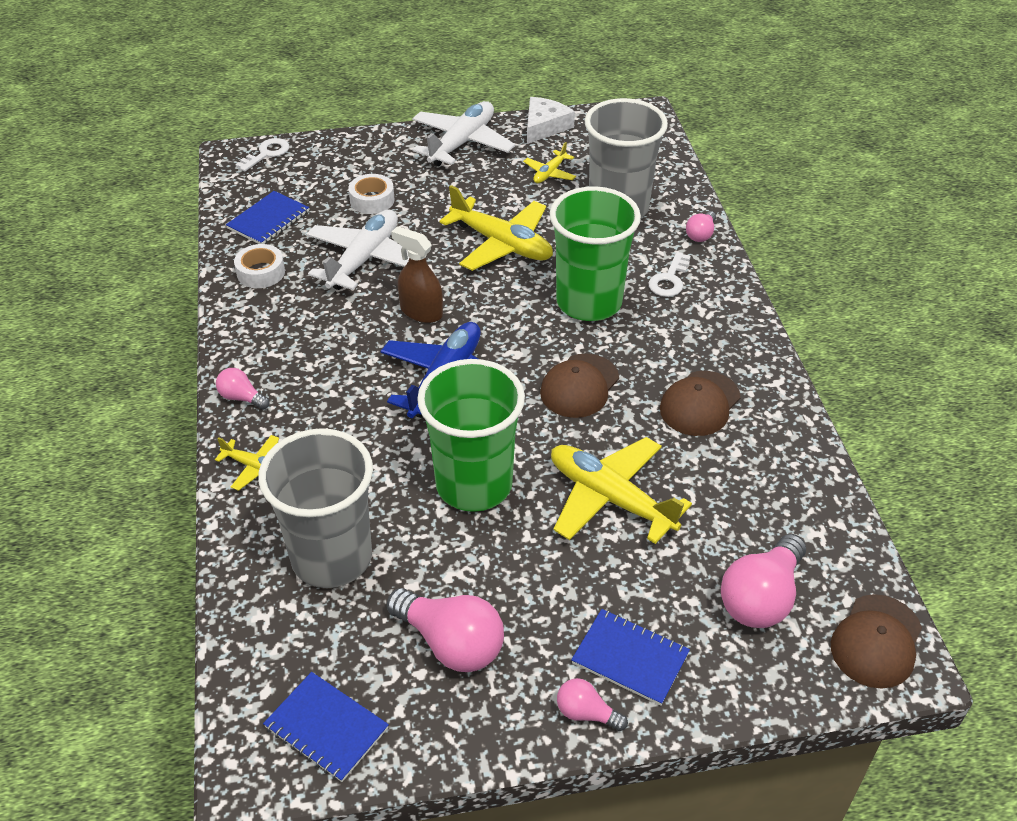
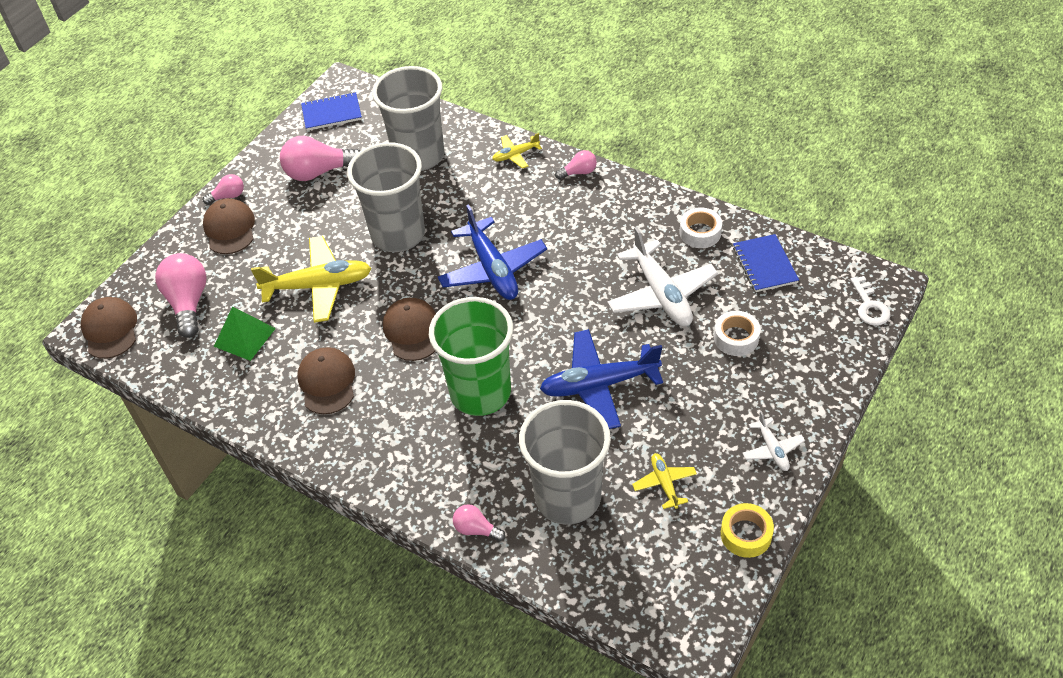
camera: 135 degrees right, 5 degrees up
brown spray bottle [391,226,443,323] -> none
white plane [412,101,515,166] -> white plane [742,411,805,471], size x0.50
green cup [417,359,525,512] -> grey cup [347,142,425,252]
yellow plane [439,185,553,271] -> blue plane [540,329,663,429]
white cheese [527,97,575,144] -> yellow tape [721,503,774,558]
blue notebook [571,609,690,706] -> brown cap [203,198,255,254]
white key [648,252,691,297] -> none
pink light bulb [686,211,716,242] -> pink light bulb turned 45 degrees counterclockwise [453,504,505,542]
none -> green pyramid [214,307,276,361]

